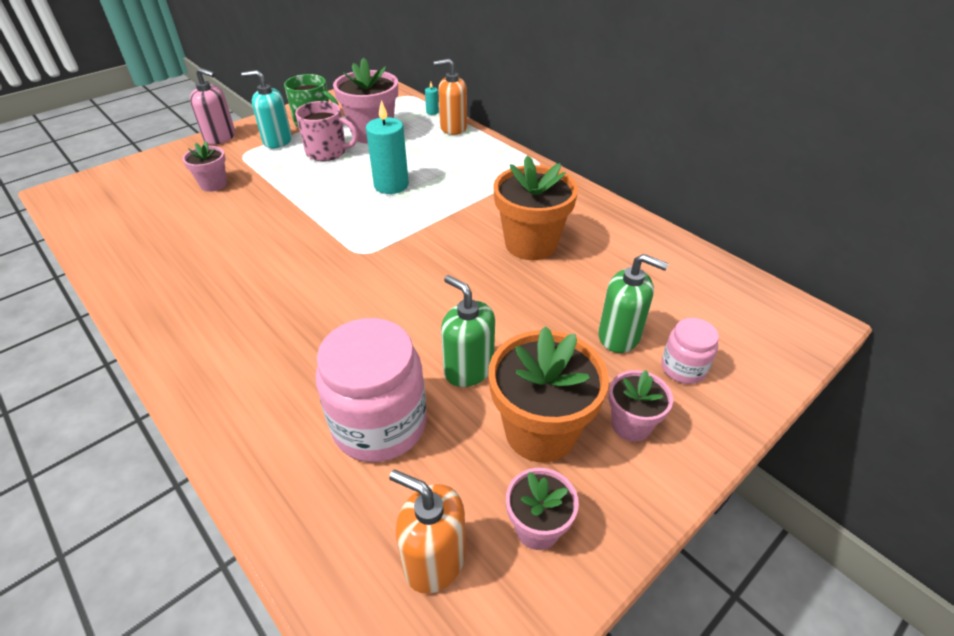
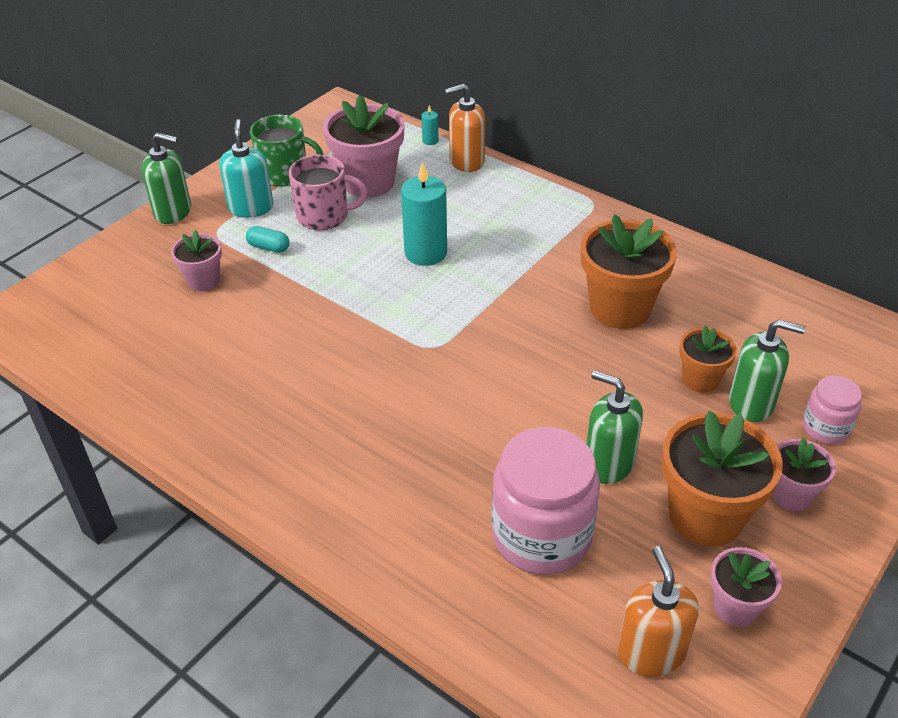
camera: 10 degrees left, 0 degrees up
pink soap dispenser [190,68,235,145] -> green soap dispenser [142,133,191,224]
turquoise soap dispenser [241,70,292,148] -> turquoise soap dispenser turned 90 degrees clockwise [219,119,274,218]
orange soap dispenser [389,470,466,594] -> orange soap dispenser turned 60 degrees clockwise [618,546,699,677]
none -> turquoise capsule [246,226,289,253]
none -> orange flower pot [679,325,737,393]

